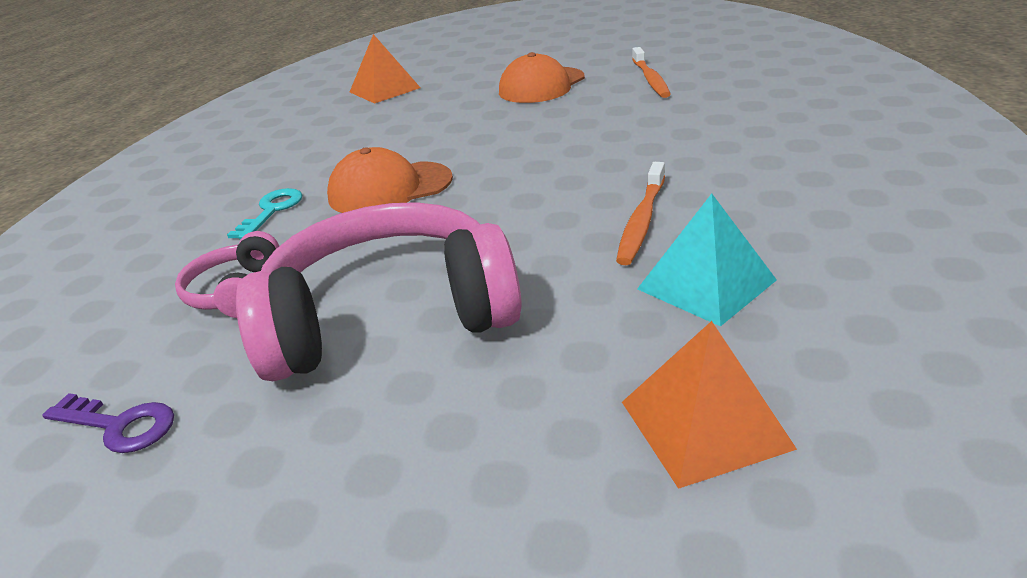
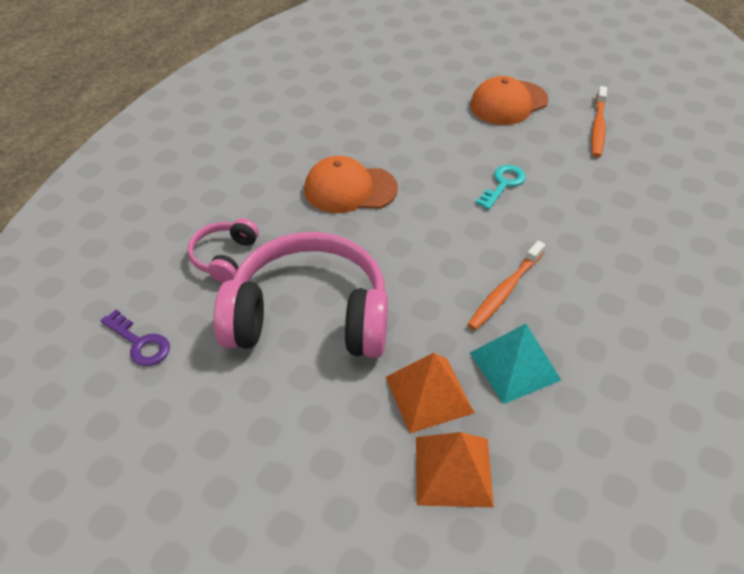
camera: 15 degrees right, 15 degrees up
turquoise key [227,188,302,240] -> turquoise key moved to [475,165,526,210]
orange pyramid [350,34,421,104] -> orange pyramid moved to [386,353,474,433]

